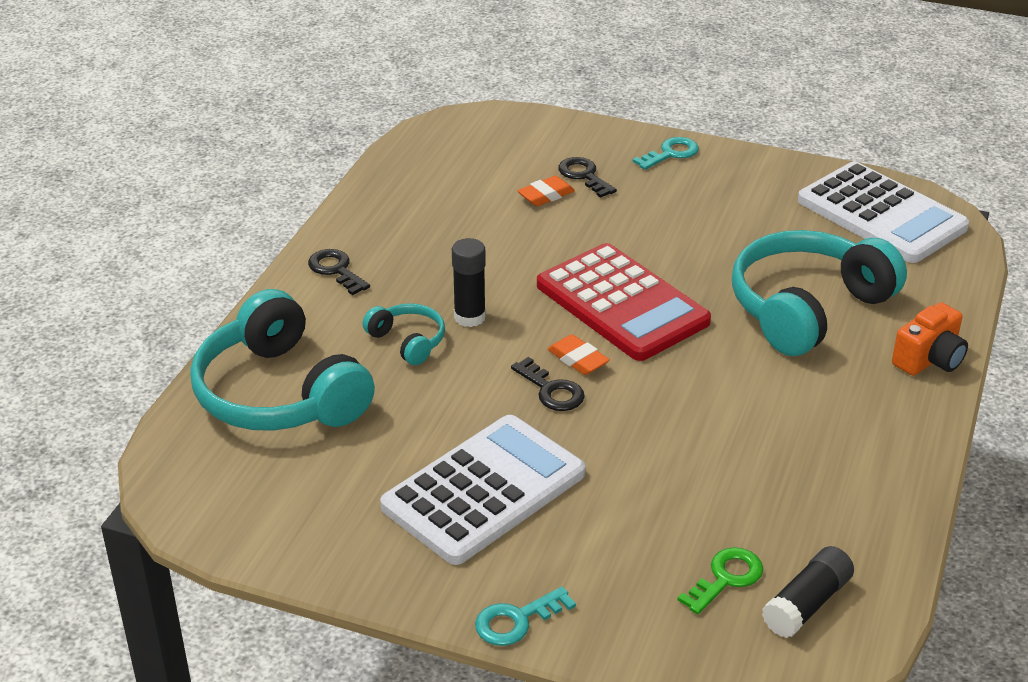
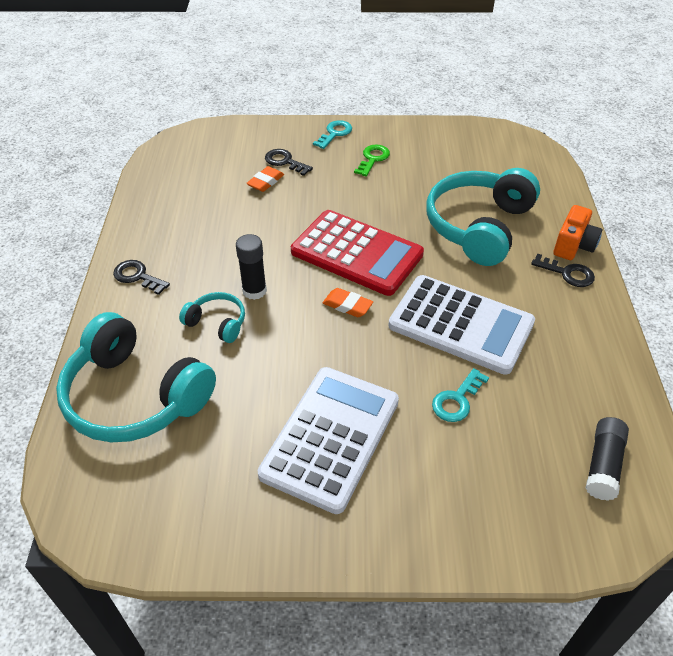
camera: 20 degrees left, 10 degrees up
turquoise key [475,587,576,646] -> turquoise key moved to [432,368,489,422]
black key [511,357,585,411] -> black key moved to [531,254,595,287]
green key [678,547,763,614] -> green key moved to [354,145,390,176]
white calculator [798,161,969,263] -> white calculator moved to [388,275,535,375]

